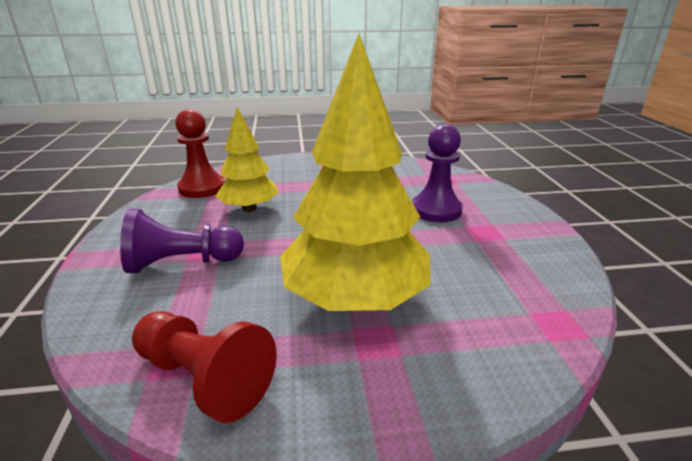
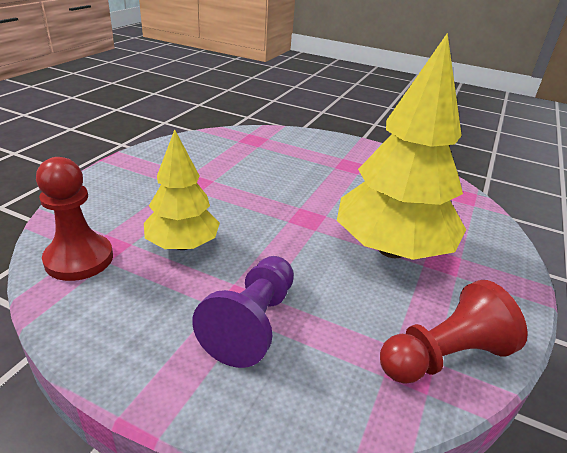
camera: 60 degrees left, 5 degrees up
purple pawn [412,124,463,222] -> none

